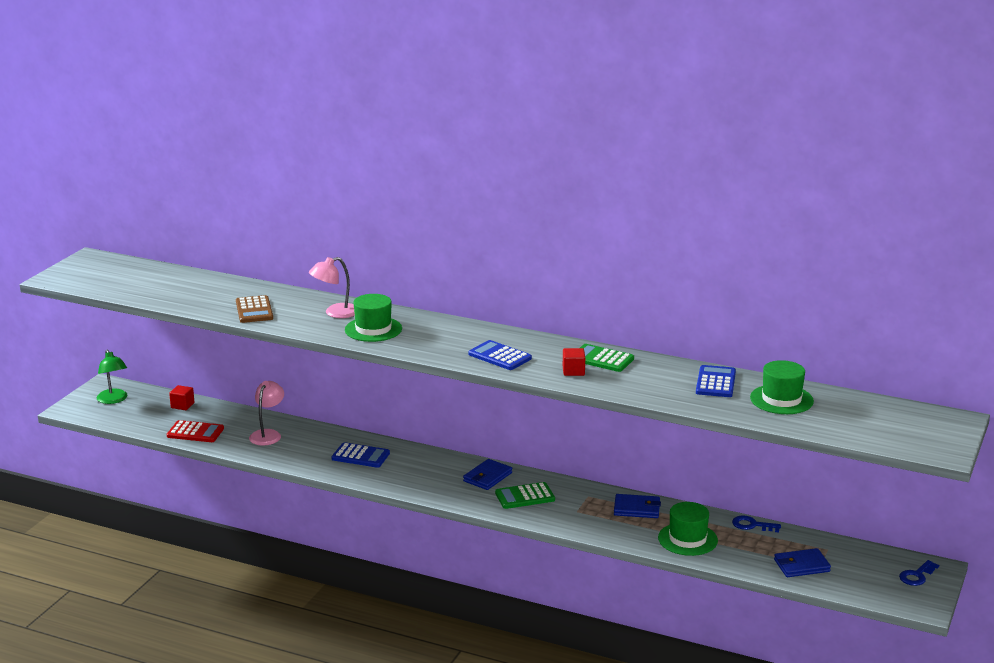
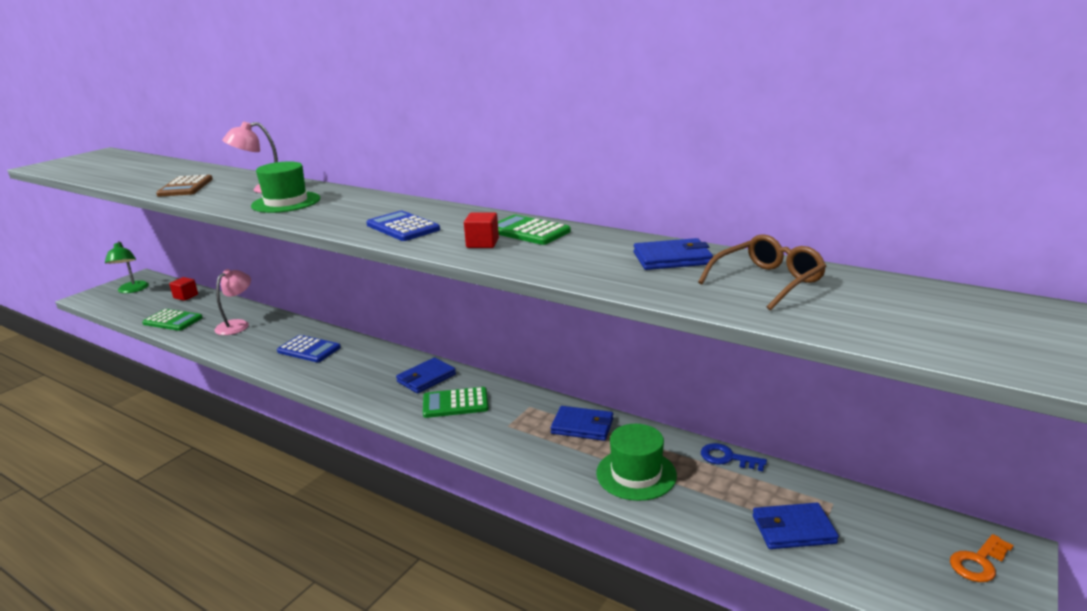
camera: 10 degrees right, 0 degrees up
red calculator [167,420,224,442] -> green calculator [142,309,203,331]
blue calculator [696,365,736,397] -> blue wallet [634,238,713,270]
green hat [750,360,814,414] -> brown glasses [698,234,827,311]
blue key [899,560,939,586] -> orange key [950,534,1014,582]

